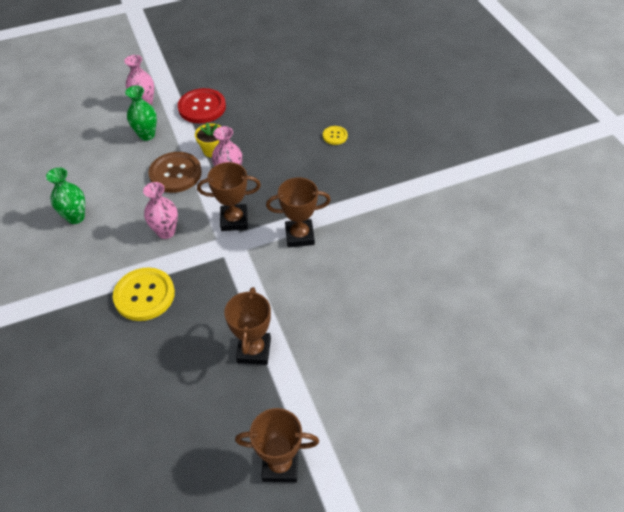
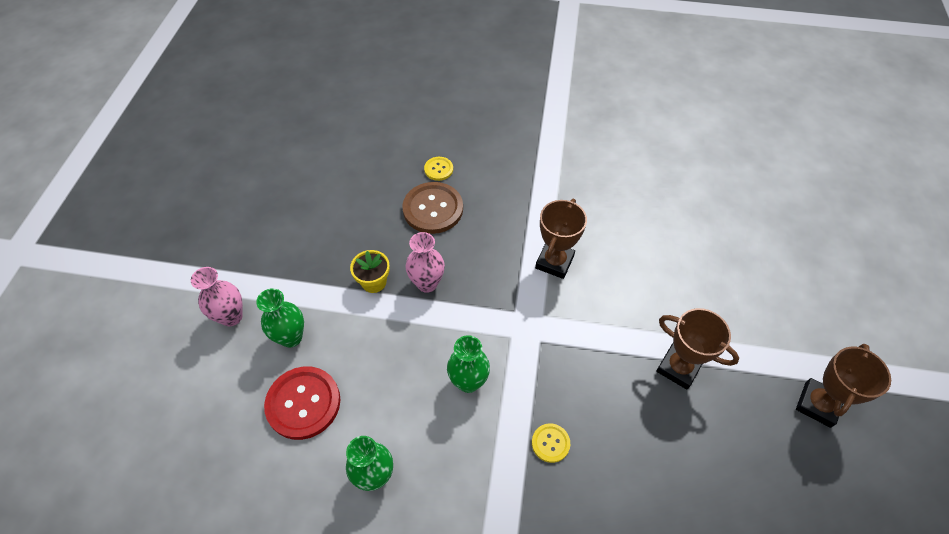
camera: 60 degrees left, 5 degrees up
yellow button [113,267,175,321] -> yellow button [532,424,570,463], size x0.50
pink vase [143,182,178,239] -> green vase [447,335,490,393]
brown button [148,152,202,193] -> brown button moved to [402,182,463,234]
red button [178,88,226,123] -> red button moved to [264,367,340,440]
brown trophy [197,162,261,231] -> none

